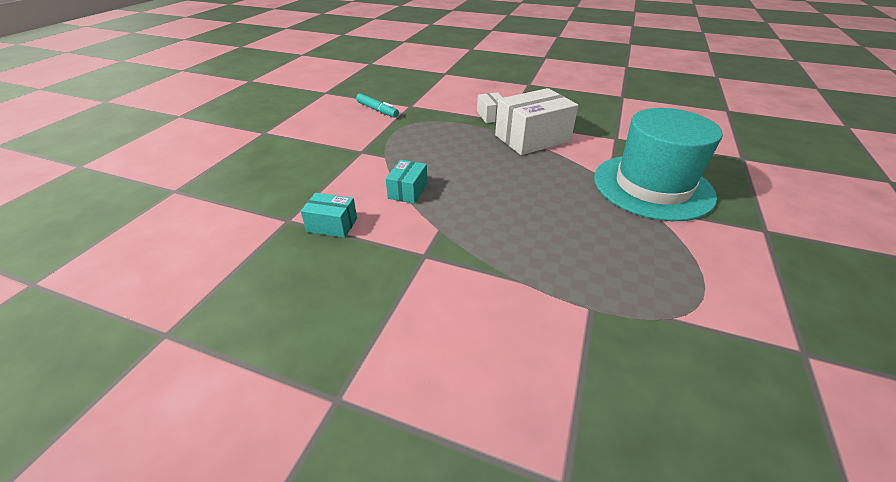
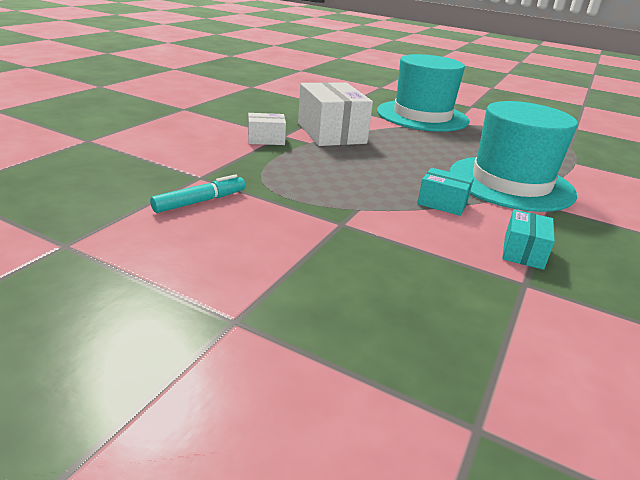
camera: 85 degrees left, 10 degrees down
none -> turquoise hat [449,101,578,212]

